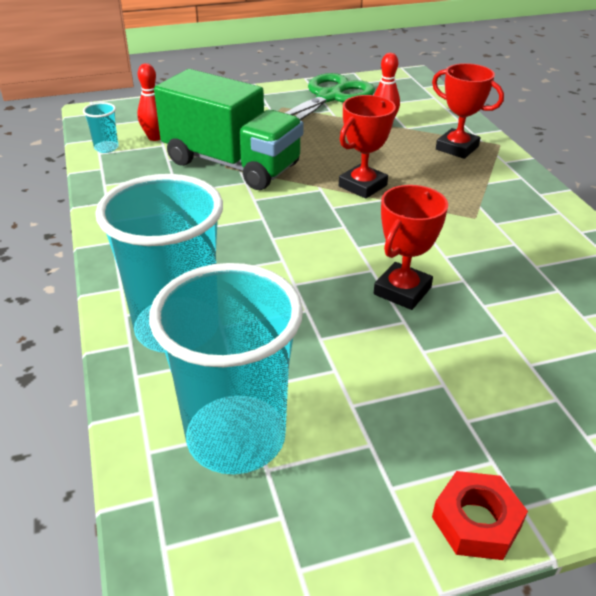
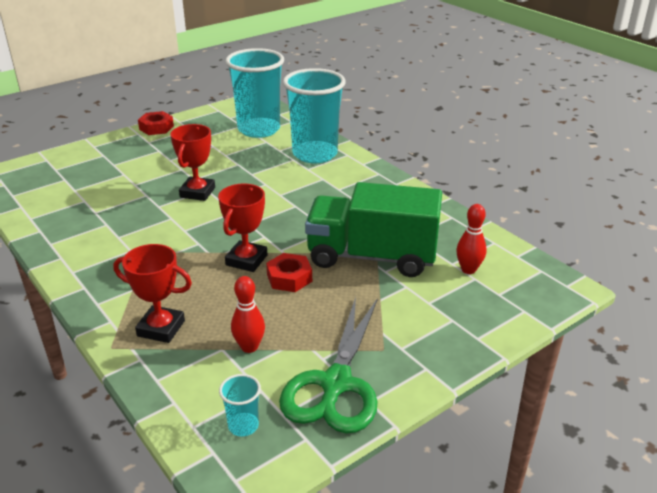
camera: 160 degrees right, 5 degrees down
turquoise cup [83,102,118,153] -> turquoise cup moved to [219,374,261,436]
none -> red nut [266,253,312,292]

